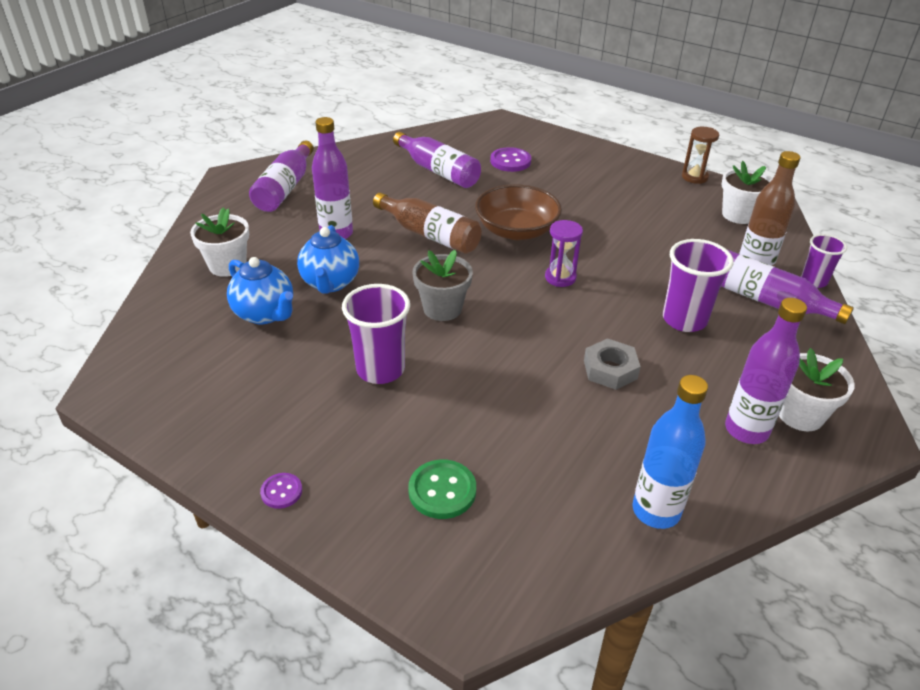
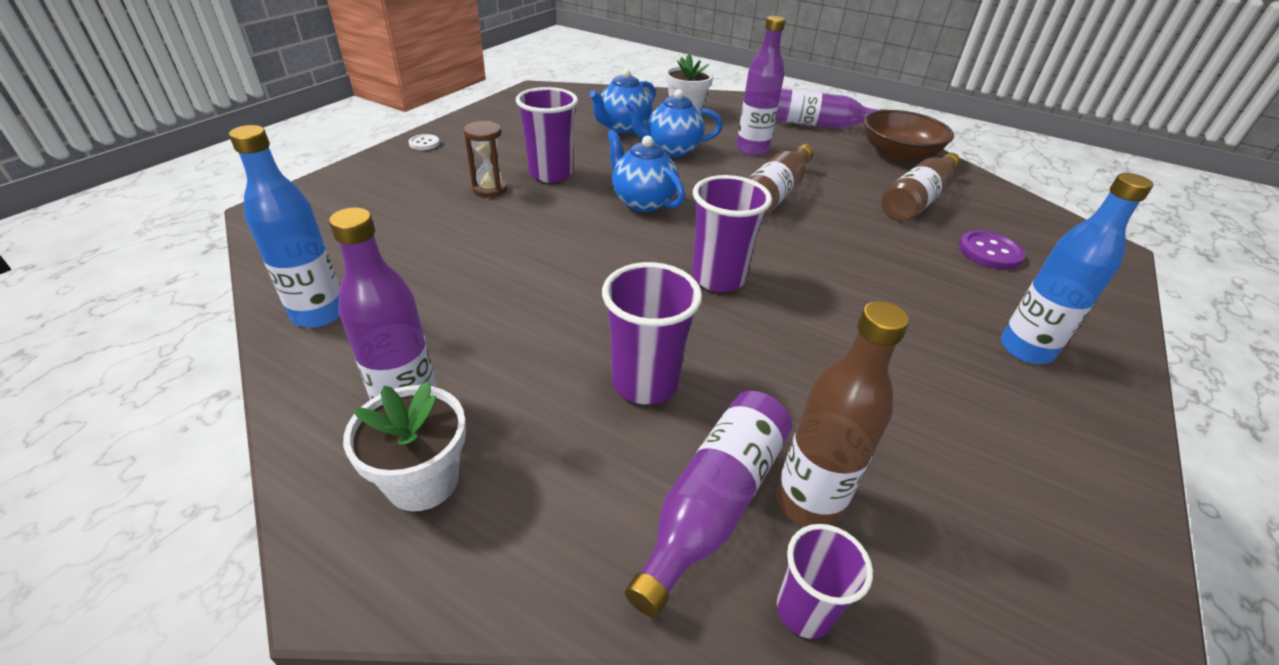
camera: 85 degrees right, 0 degrees up
purple button [260,473,302,509] -> white button [409,134,440,150]
purple bottle [393,132,481,188] -> brown bottle [881,153,960,221]
green button [408,459,476,519] -> none
grey flower pot [412,250,473,321] -> blue teapot [607,129,685,212]
brown bowl [475,184,562,240] -> brown bowl moved to [863,110,954,162]
purple hourglass [545,220,583,287] -> purple cup [692,175,772,292]
grey nut [584,338,641,390] -> none
brown hourglass [682,127,719,184] -> brown hourglass moved to [464,121,507,198]
white flower pot [722,161,772,224] -> none
none -> blue bottle [1001,173,1154,364]

